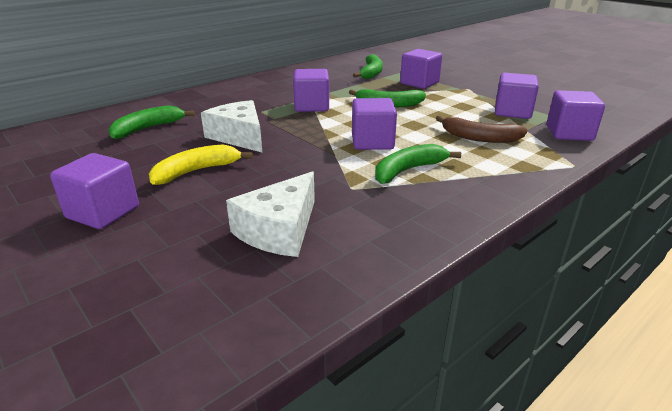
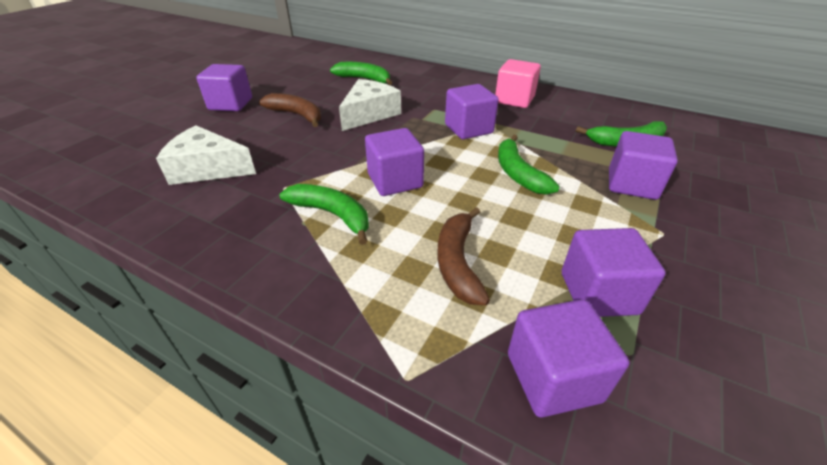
camera: 70 degrees right, 10 degrees up
yellow banana [149,144,253,185] -> brown banana [259,93,321,127]
none -> pink cube [495,59,541,108]

